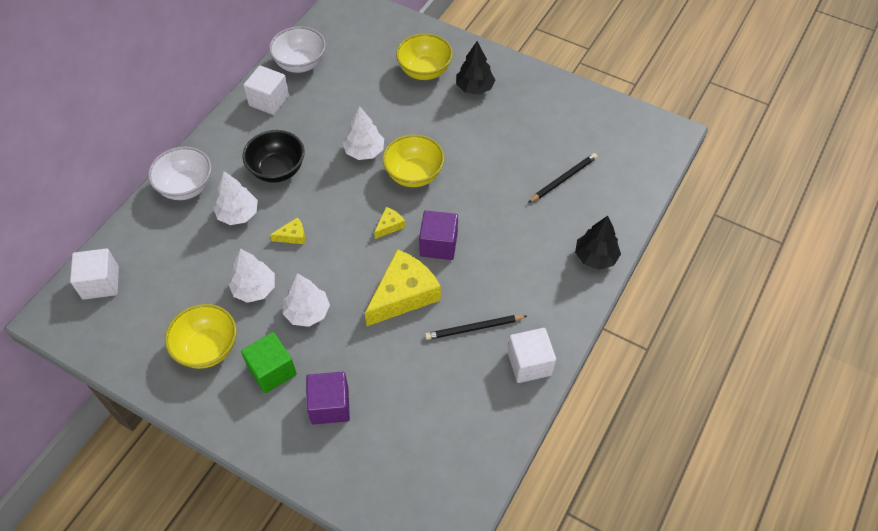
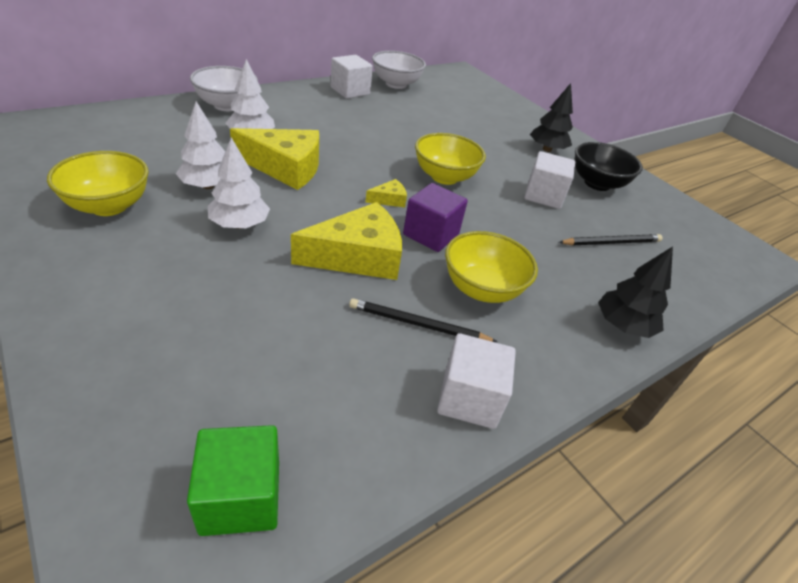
camera: 20 degrees right, 15 degrees down
white cube [70,248,119,300] -> white cube moved to [524,151,575,209]
green cube [241,332,297,393] -> green cube moved to [187,425,279,536]
black bowl [242,130,305,183] -> black bowl moved to [575,142,643,191]
yellow cheese [270,217,305,244] -> yellow cheese [230,128,319,190], size x2.26
purple cube [306,372,350,425] -> none
white tree [343,106,384,160] -> none
yellow bowl [396,33,453,80] -> yellow bowl moved to [445,231,538,303]

